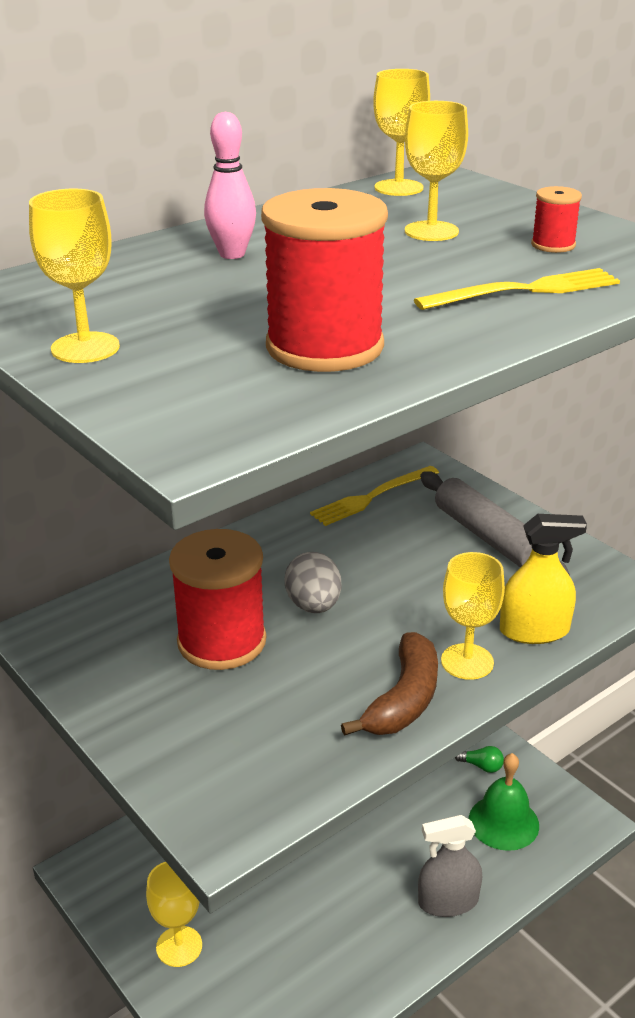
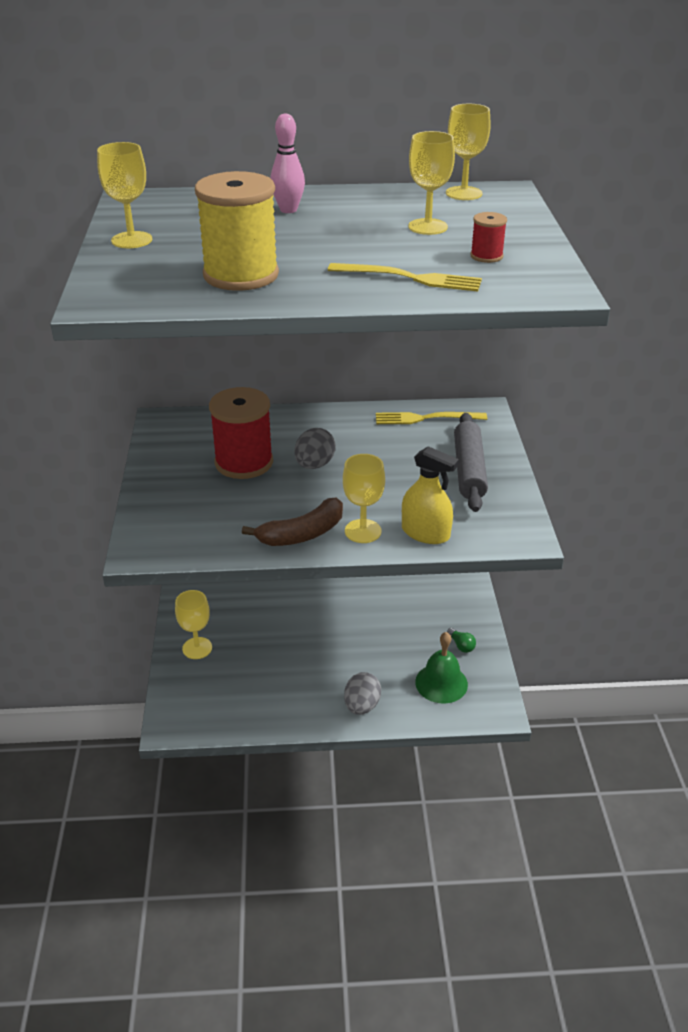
camera: 35 degrees right, 5 degrees up
red spool [261,188,388,372] -> yellow spool [195,171,279,291]
grey spray bottle [418,815,482,917] -> grey egg [344,672,381,715]

